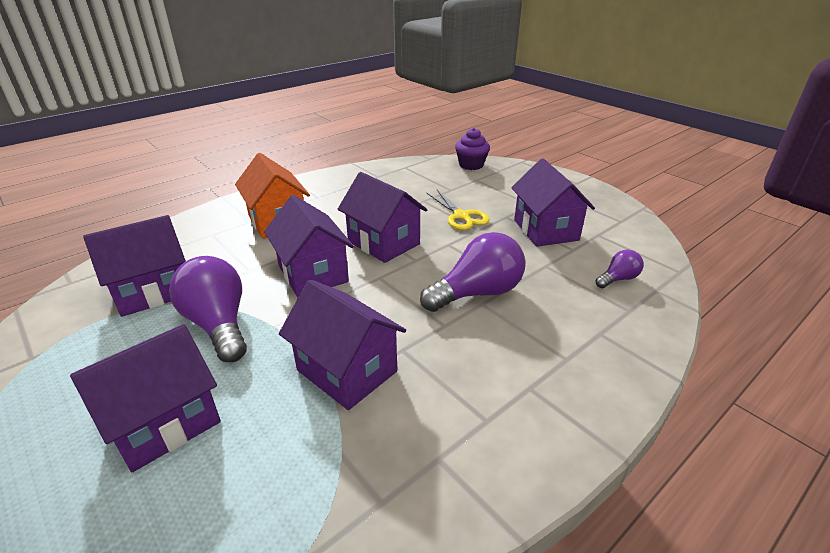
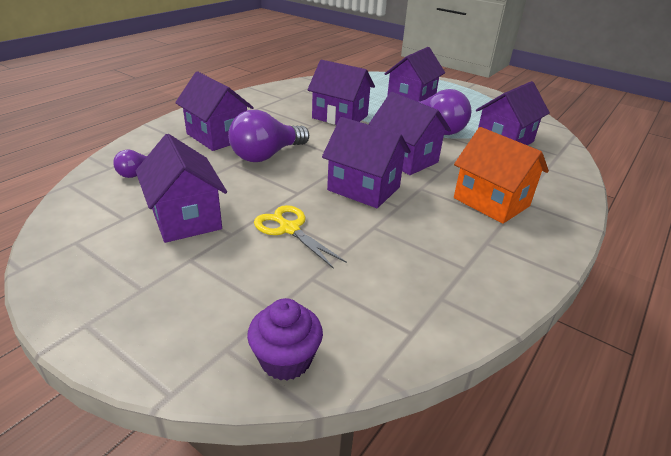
camera: 165 degrees right, 0 degrees up
none -> purple house [175,71,254,151]

